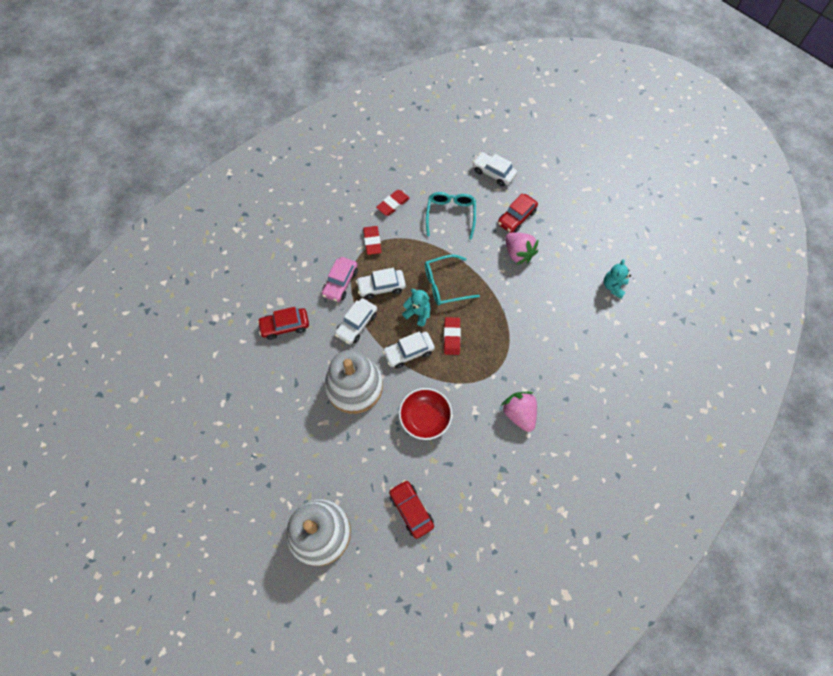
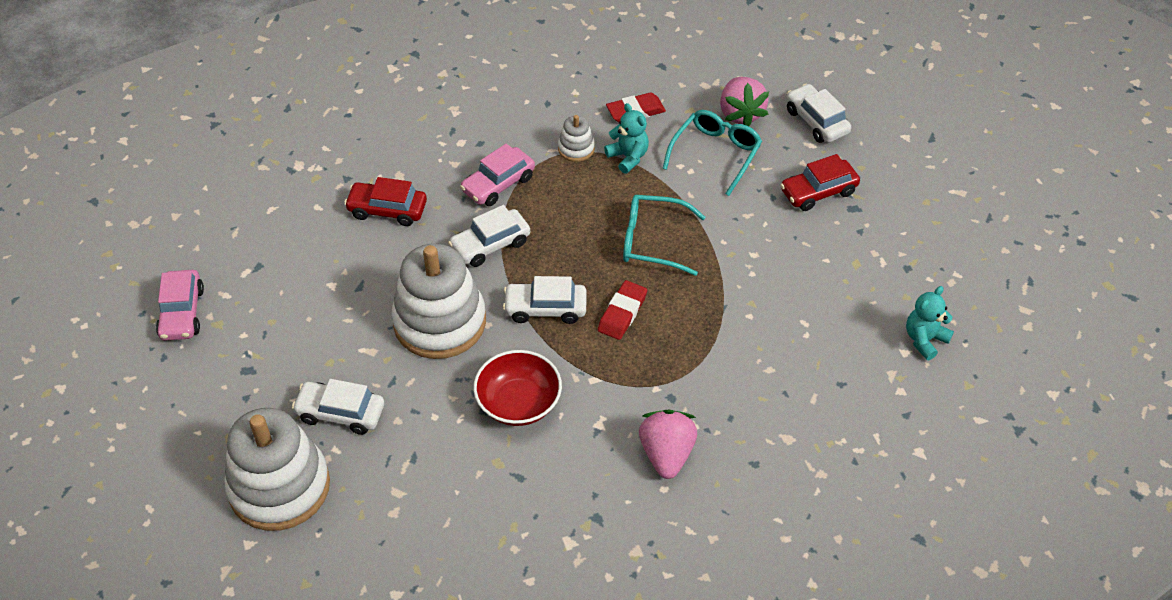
camera: 25 degrees right, 15 degrees down
white car [356,268,406,299] -> white car moved to [292,379,384,435]
red eraser [363,226,382,255] -> white stacking toy [558,115,595,162]
red car [389,480,434,539] -> none
turquoise teddy bear [402,289,431,326] -> turquoise teddy bear moved to [604,103,649,174]
pink strawberry [505,233,539,265] -> pink strawberry moved to [720,77,769,126]
none -> pink car [156,270,204,341]

